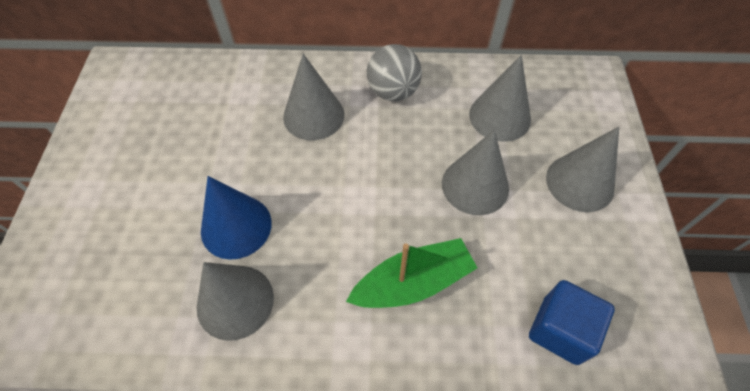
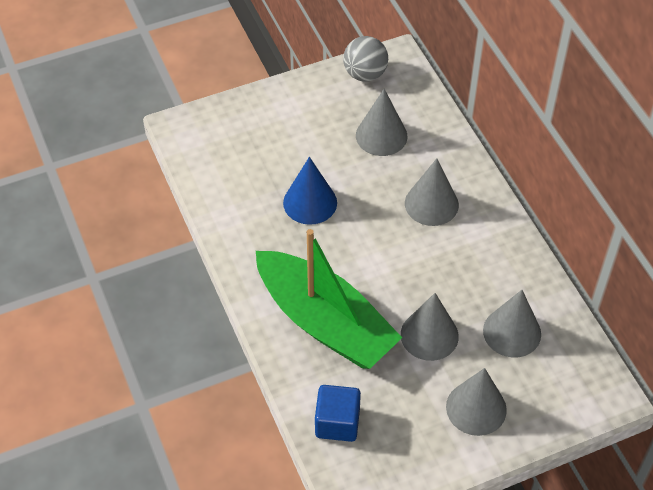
camera: 65 degrees right, 5 degrees down
grey cone [197,262,274,341] -> grey cone moved to [356,89,408,156]
green boat [346,238,477,308] -> green boat [256,229,402,369], size x1.76
grey ball [367,44,422,101] -> grey ball moved to [343,36,388,81]

